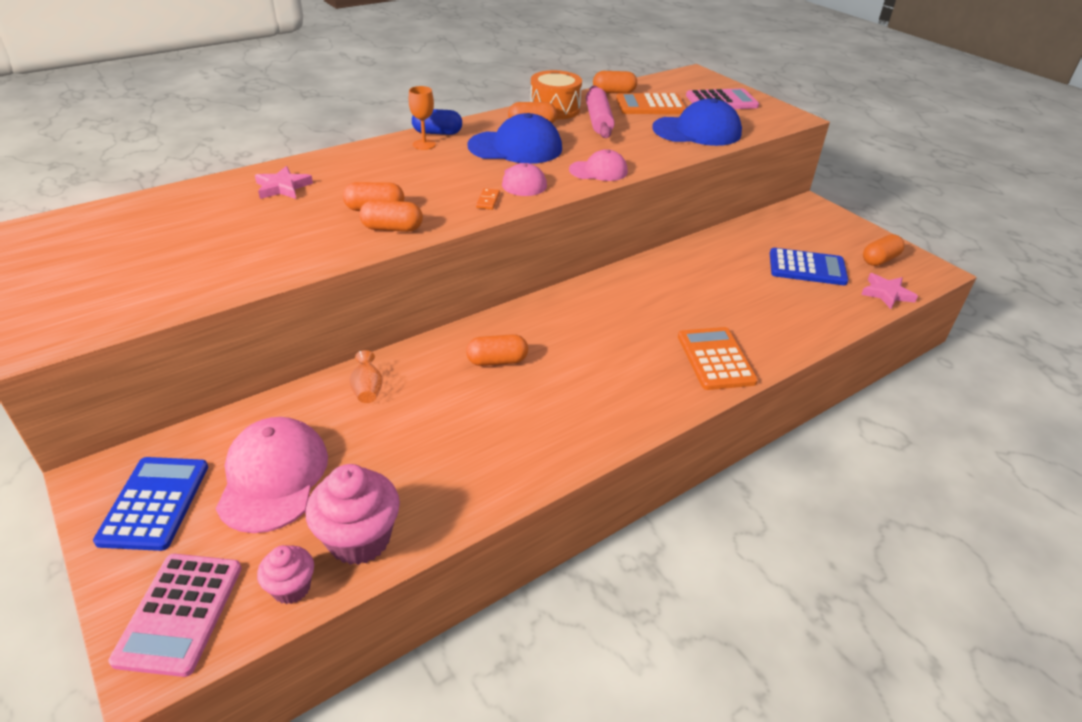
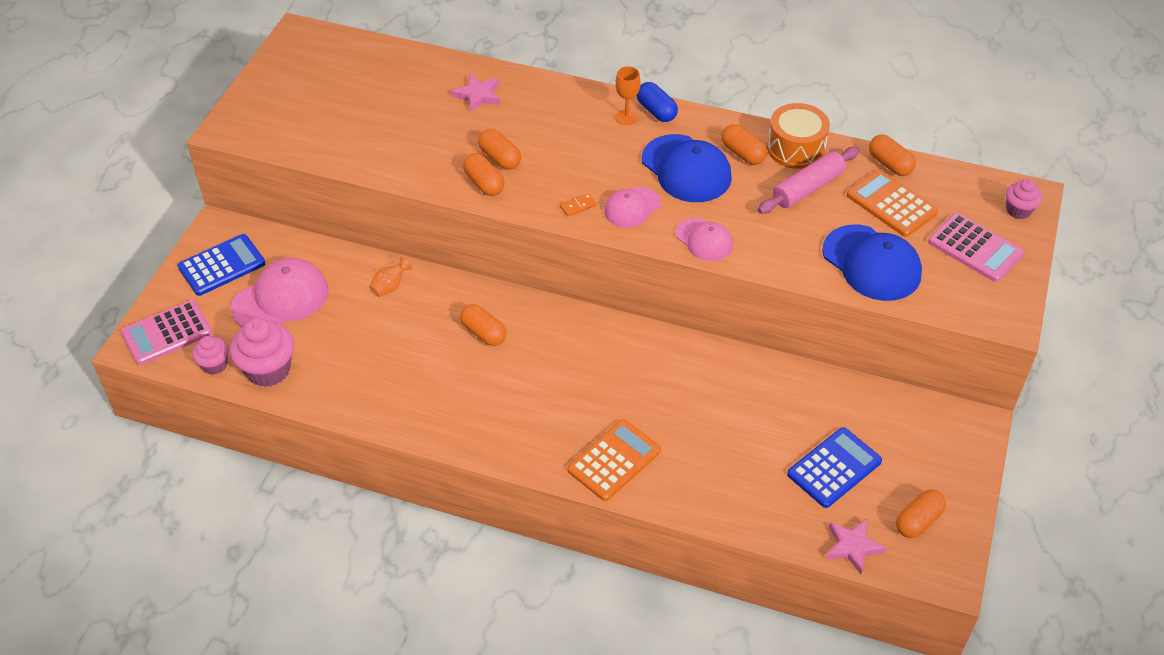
camera: 55 degrees right, 10 degrees up
blue calculator [770,248,848,285] -> blue calculator turned 105 degrees counterclockwise [787,427,882,508]
orange capsule [863,234,905,266] -> orange capsule turned 60 degrees counterclockwise [896,489,946,538]
none -> pink cupcake [1006,179,1042,219]

